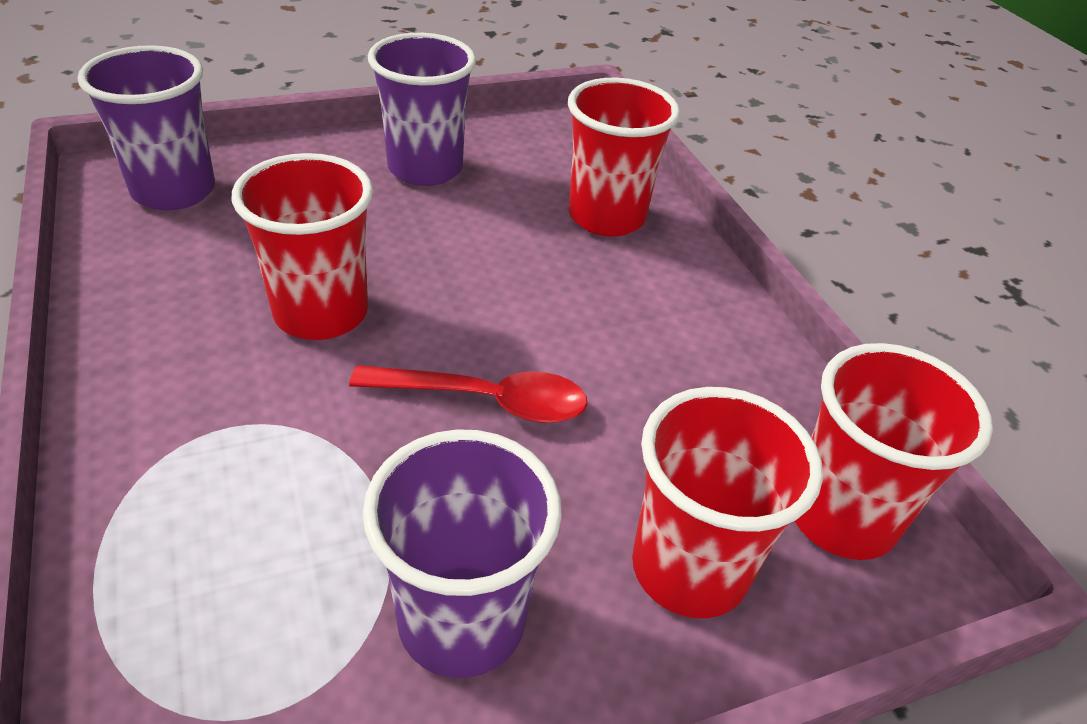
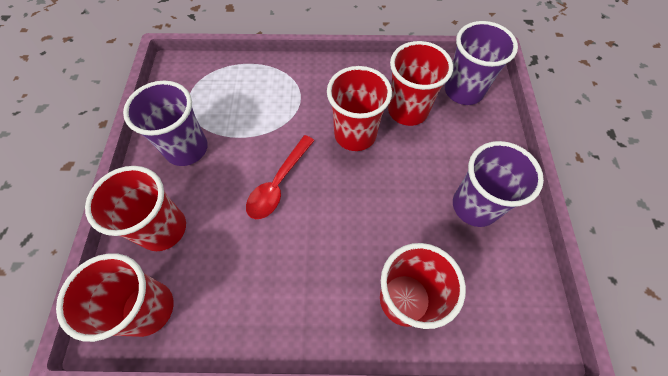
camera: 115 degrees right, 20 degrees up
none -> red cup [388,41,453,126]

